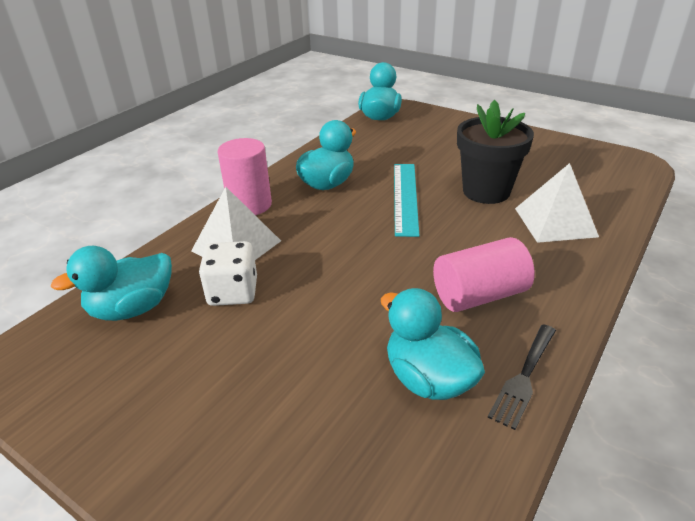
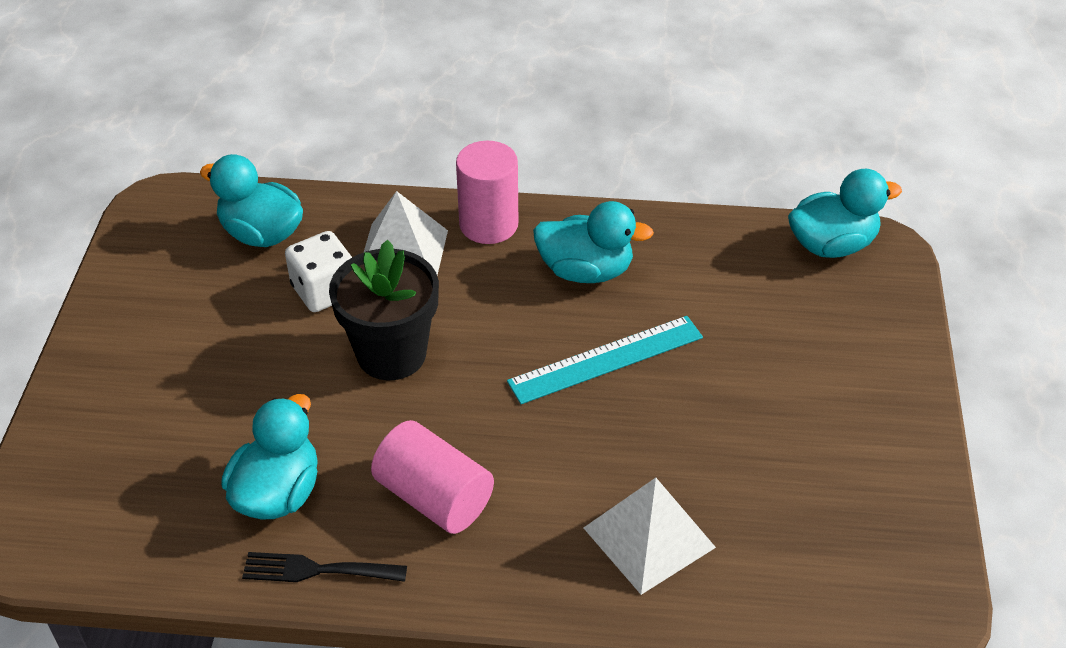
camera: 60 degrees right, 10 degrees up
black flower pot [457,100,534,204] -> black flower pot moved to [329,240,439,380]

